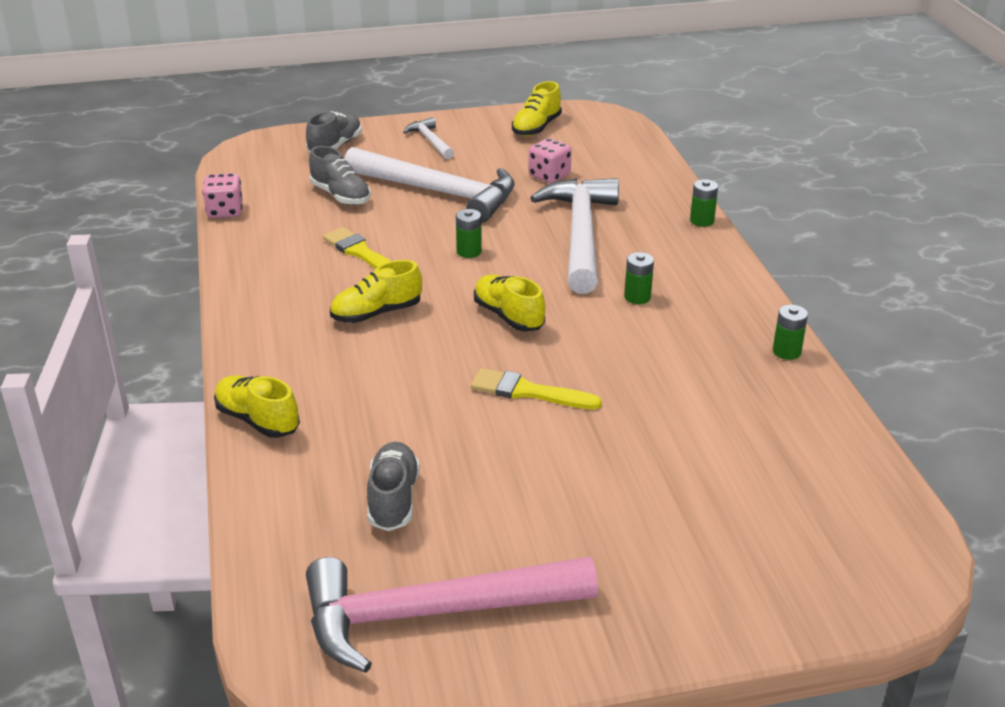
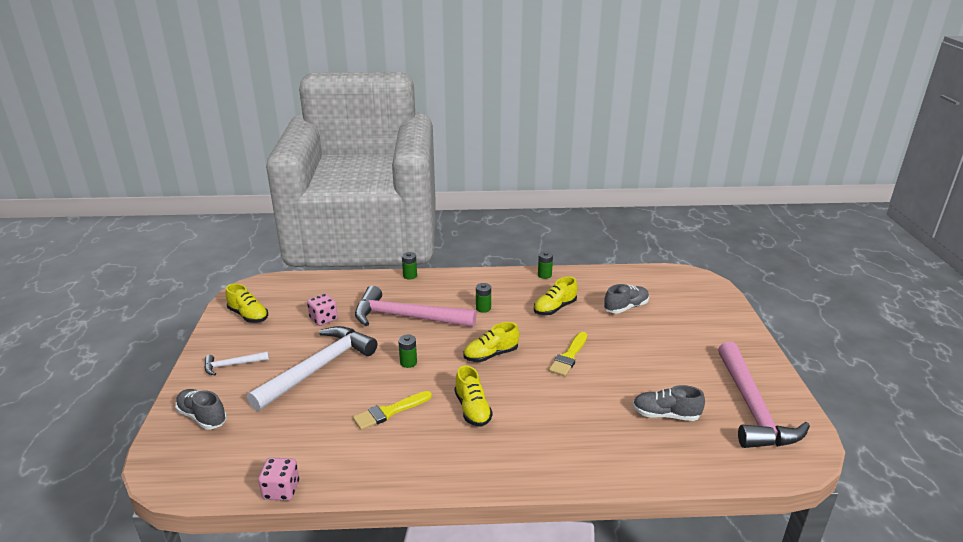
camera: 80 degrees left, 5 degrees down
yellow shoe [214,375,300,438] -> yellow shoe moved to [534,277,578,315]
grey shoe [309,146,371,205] -> grey shoe moved to [604,284,649,313]
white hammer [530,178,619,294] -> pink hammer [355,286,477,327]

